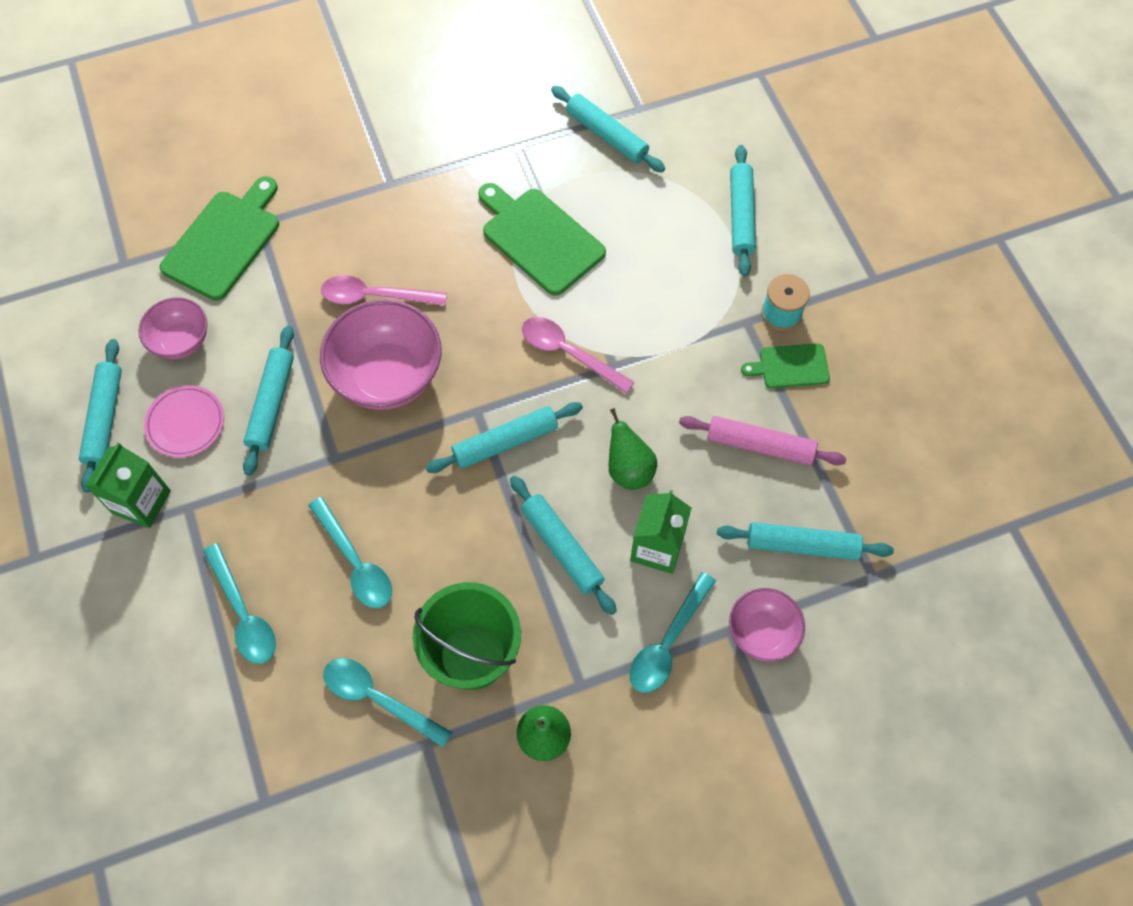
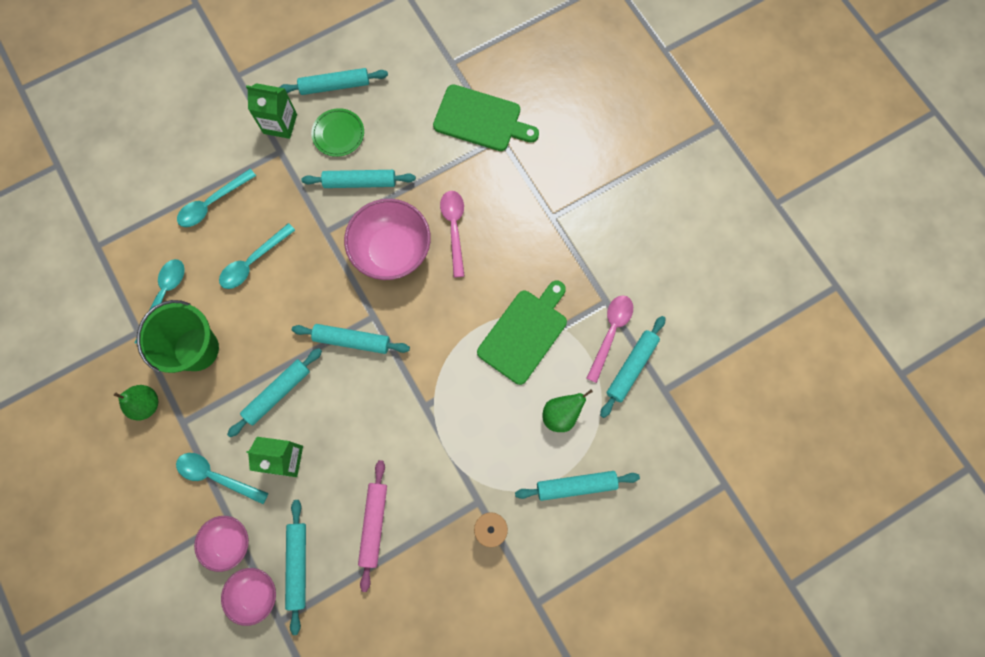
camera: 80 degrees right, 10 degrees up
pink bowl [138,297,207,359] -> pink bowl moved to [221,568,276,626]
pink plate [144,385,224,458] -> green plate [311,108,364,157]
turquoise rolling pin [426,402,583,473] -> turquoise rolling pin turned 45 degrees counterclockwise [292,324,410,354]
pink spoon [522,317,635,394] -> pink spoon moved to [586,295,633,383]
green pear [609,408,657,490] -> green pear moved to [542,389,593,432]
green cutting board [741,343,830,388] -> none

